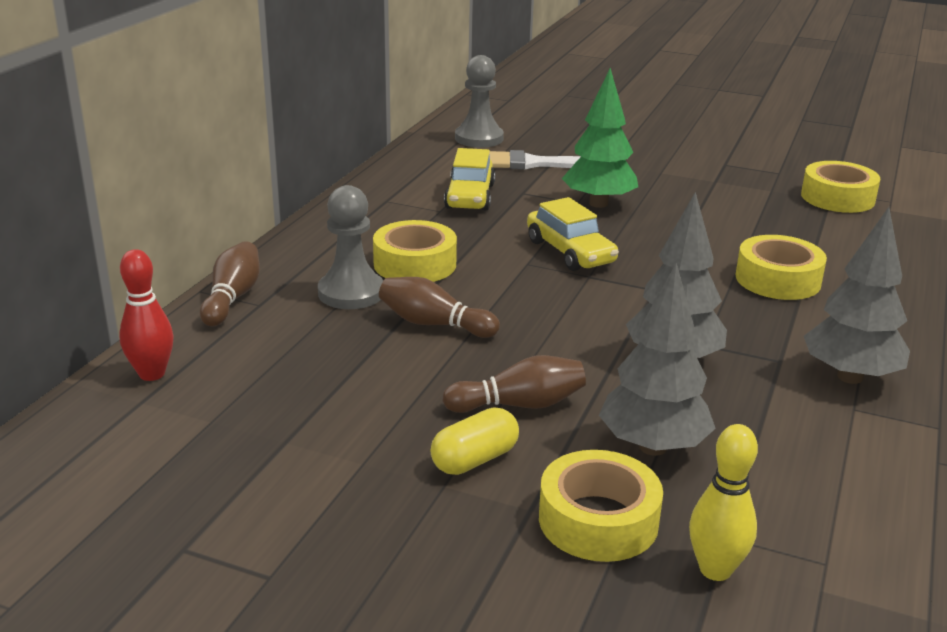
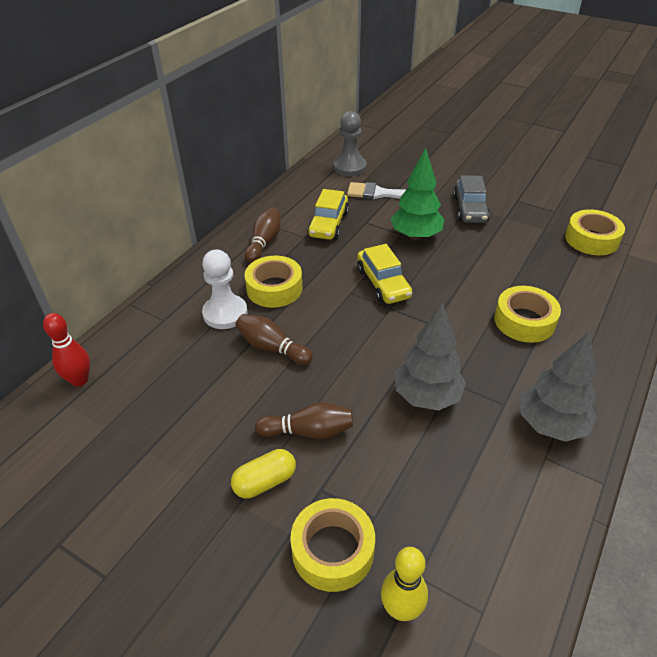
camera: 10 degrees right, 15 degrees up
brown bowling pin [200,241,260,326] -> brown bowling pin moved to [245,207,281,263]
grey pawn [318,185,383,309] -> white pawn [202,250,248,329]
grey tree [599,263,716,456] -> none
none -> grey car [453,176,490,223]

